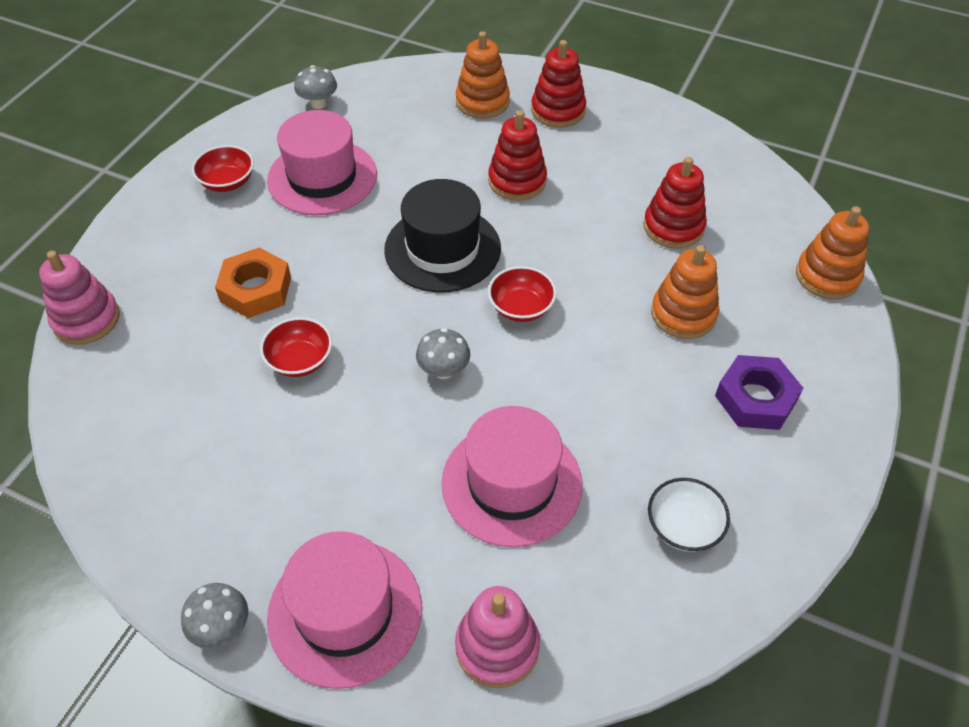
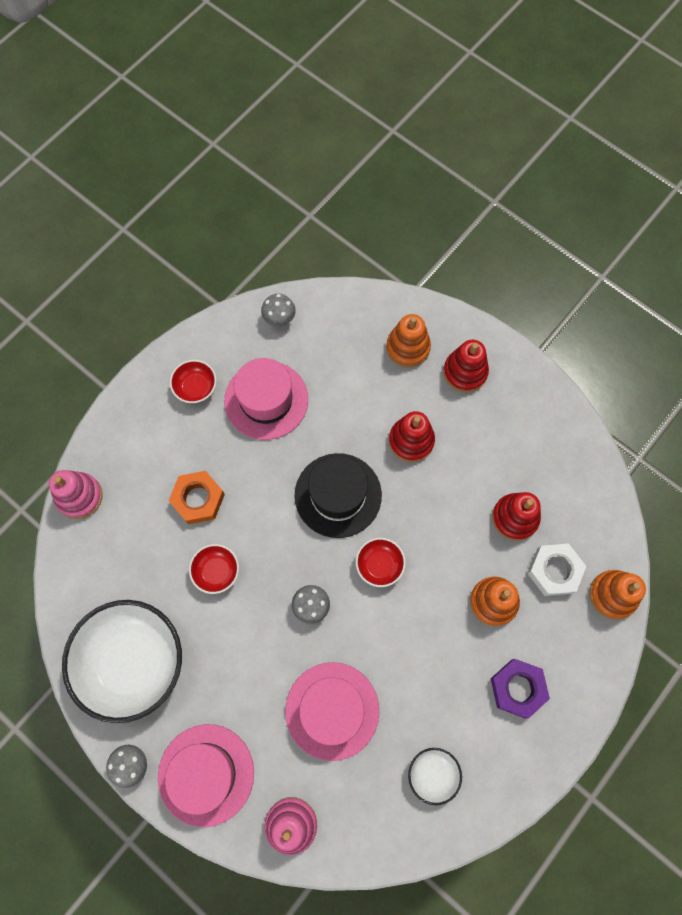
camera: 15 degrees right, 20 degrees up
none -> white bowl [62,600,182,723]
none -> white nut [527,544,586,596]

